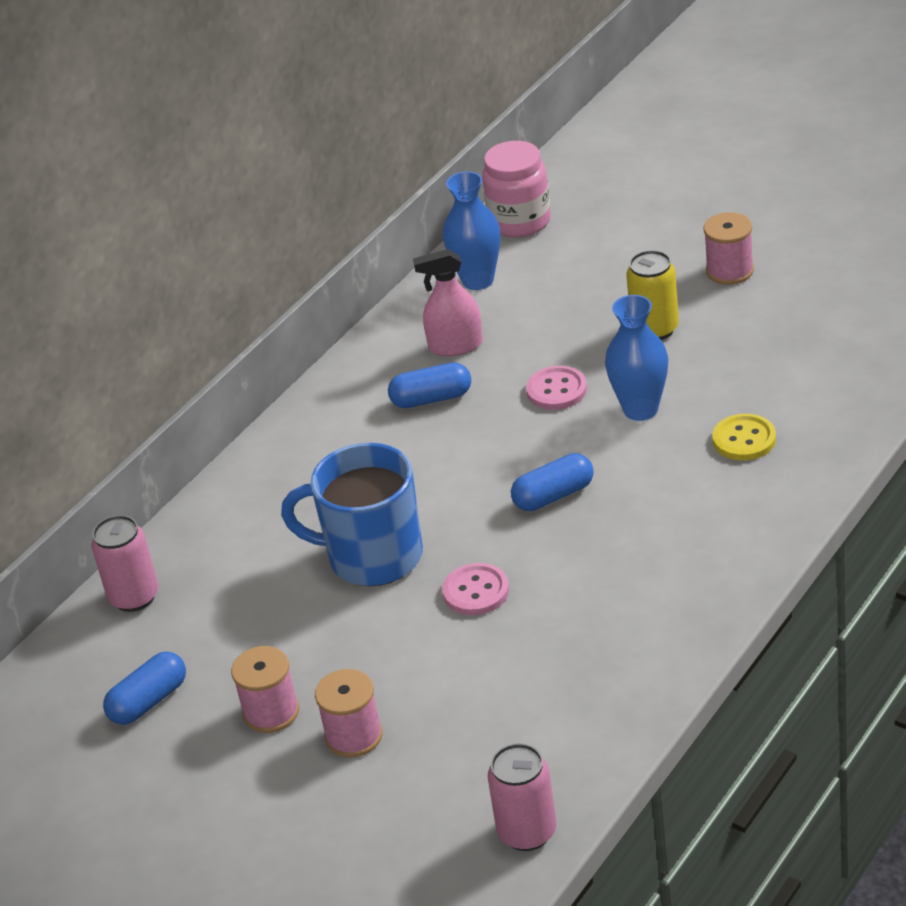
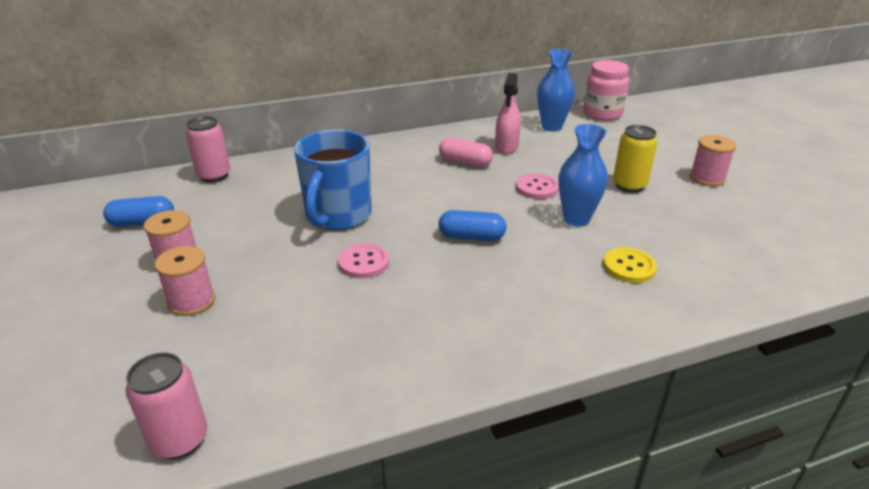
camera: 30 degrees right, 5 degrees down
blue mug [281,443,423,586] -> blue mug turned 120 degrees counterclockwise [294,129,372,230]
blue capsule [388,362,471,408] -> pink capsule [439,137,493,167]
pink spray bottle [413,249,483,356] -> pink spray bottle turned 105 degrees counterclockwise [495,73,521,154]

